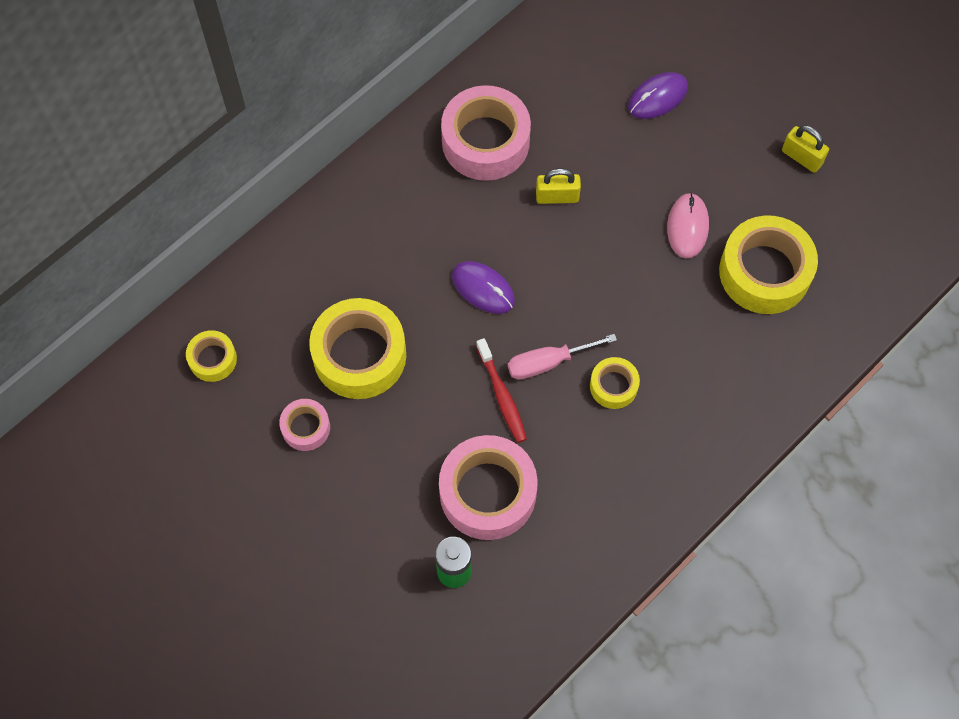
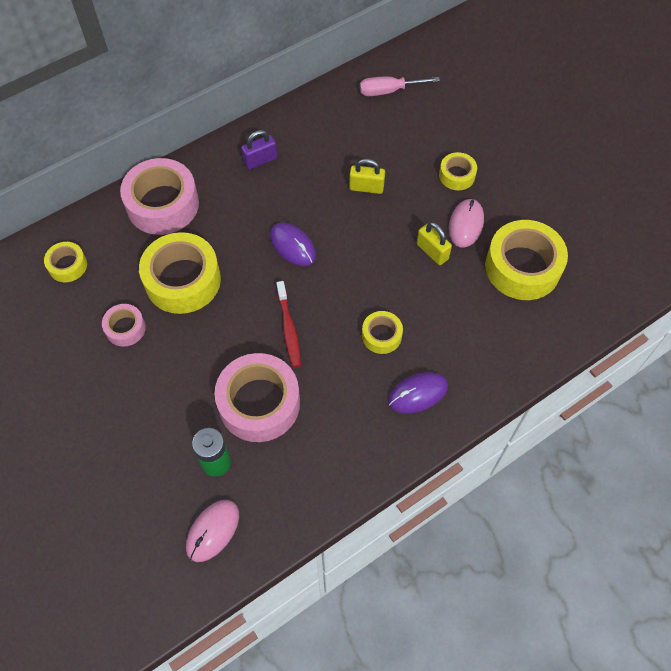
camera: 10 degrees right, 5 degrees down
pink tape [441,85,531,181] -> pink tape moved to [120,158,199,235]
pink screwdriver [508,334,617,380] -> pink screwdriver moved to [360,76,440,96]
purple mouse [628,72,688,119] -> purple mouse moved to [388,372,448,414]
yellow padlock [782,125,829,173] -> yellow padlock moved to [417,222,452,265]
none -> pink mouse [186,500,239,562]
none -> purple padlock [241,130,277,170]
none -> yellow tape [439,152,477,190]

